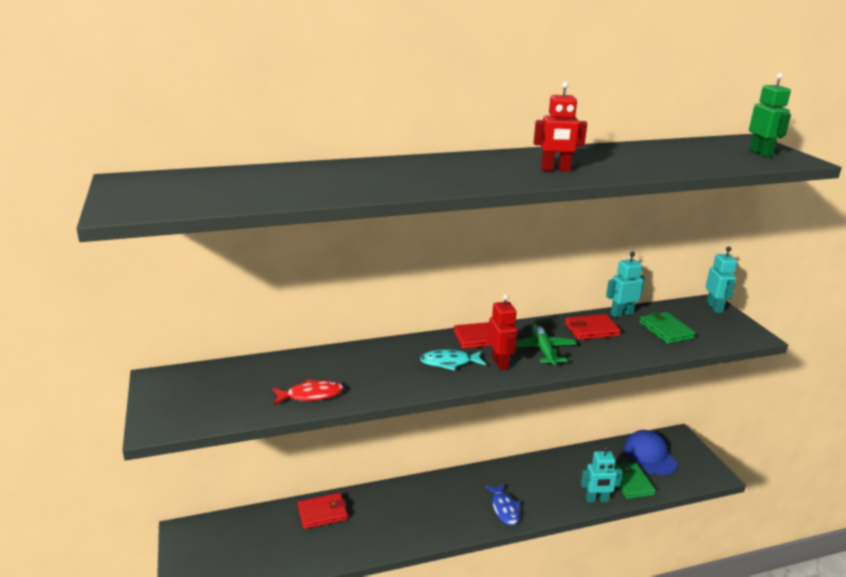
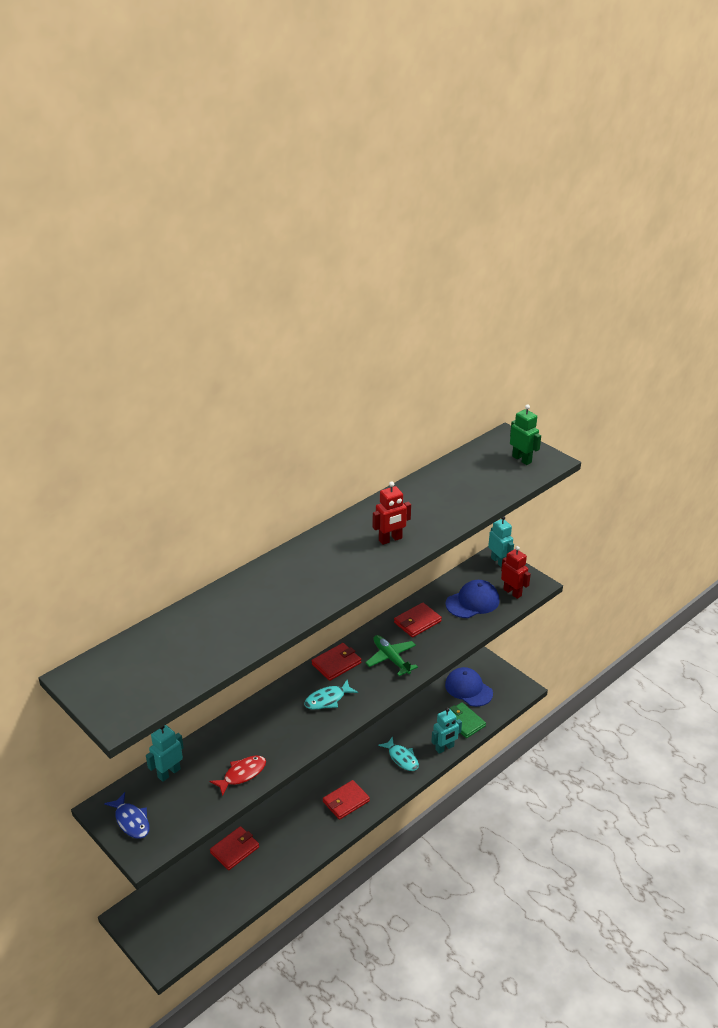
camera: 25 degrees left, 10 degrees up
blue fish [485,484,521,525] -> blue fish moved to [104,792,150,839]
red robot [488,294,517,370] -> red robot moved to [501,546,531,599]
turquoise robot [606,252,645,317] -> turquoise robot moved to [146,725,184,782]
green wallet [639,312,696,344] -> blue cap [445,580,499,618]
none -> red wallet [323,780,370,820]
none -> turquoise fish [378,736,419,771]

